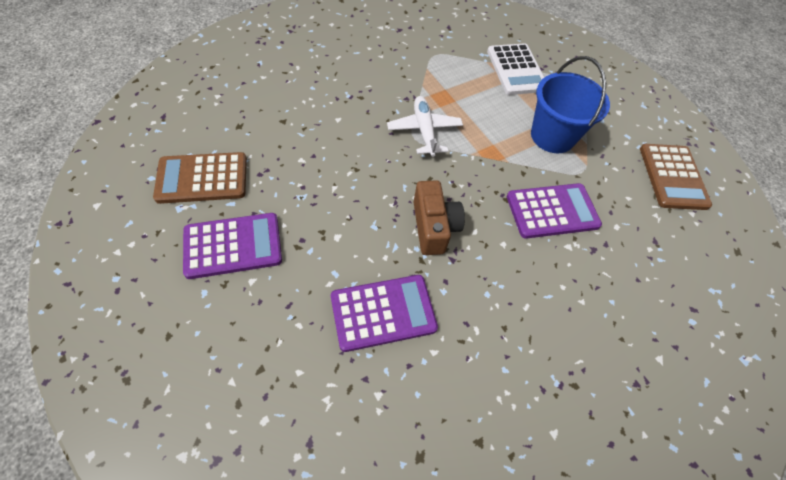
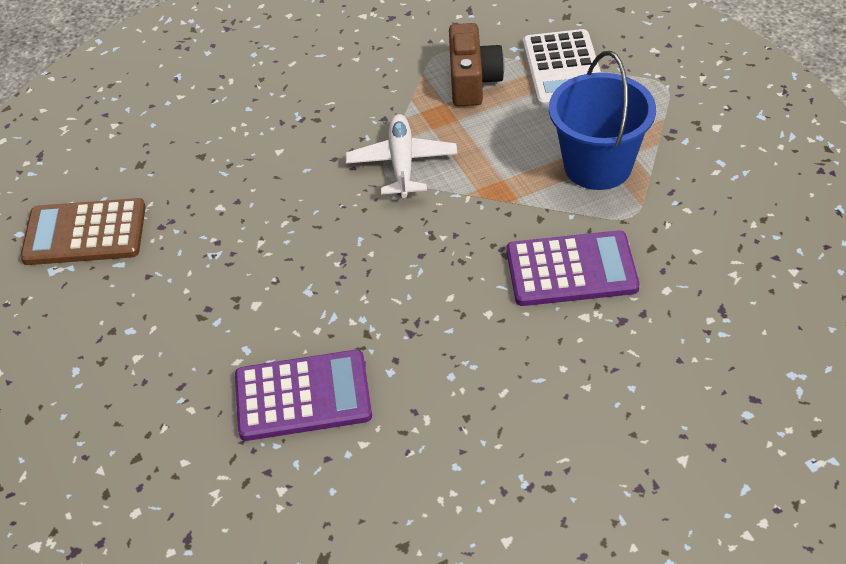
camera: 15 degrees right, 10 degrees down
purple calculator [183,213,282,279] -> none
brown camera [413,180,465,255] -> brown camera moved to [449,23,505,106]
brown calculator [640,144,712,210] -> none

